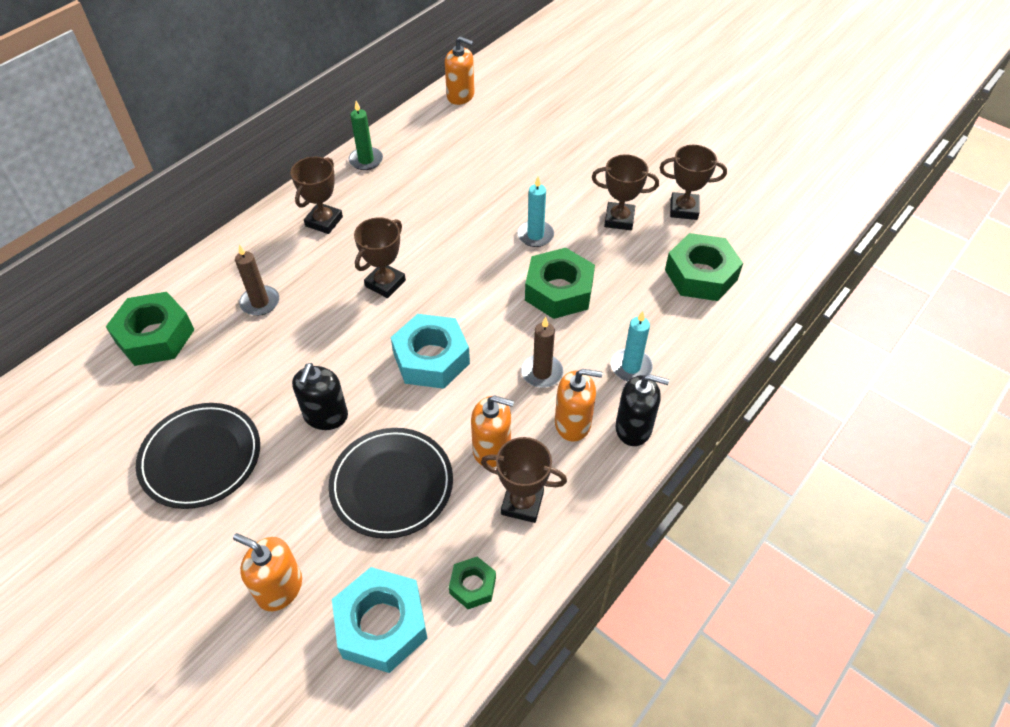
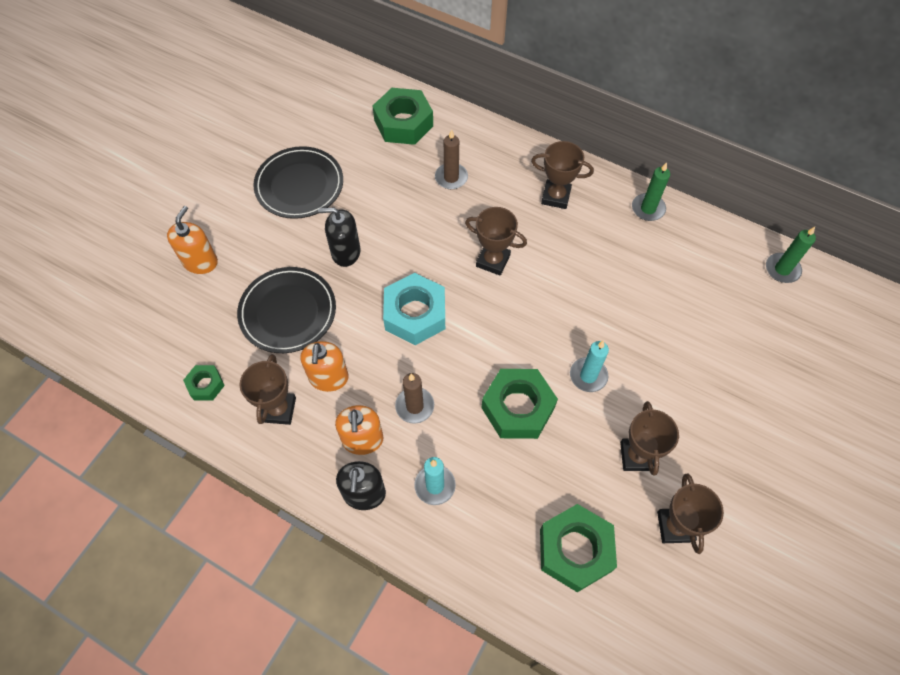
camera: 80 degrees right, 10 degrees up
turquoise nut [332,567,428,673] -> none
orange soap dispenser [445,36,475,105] -> green candle [766,227,816,283]

